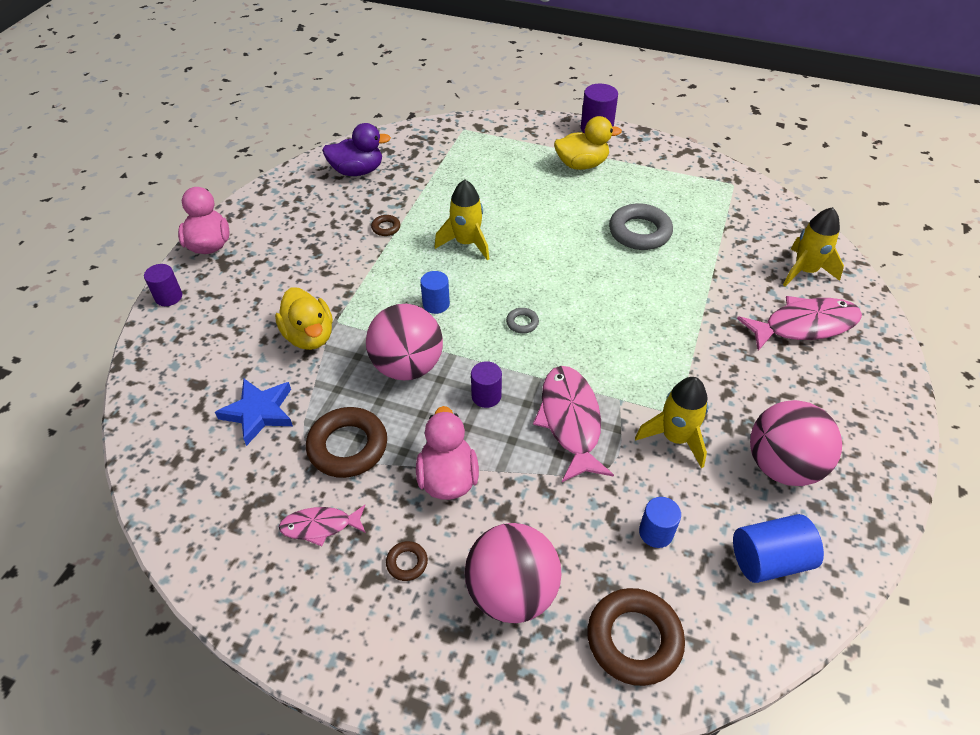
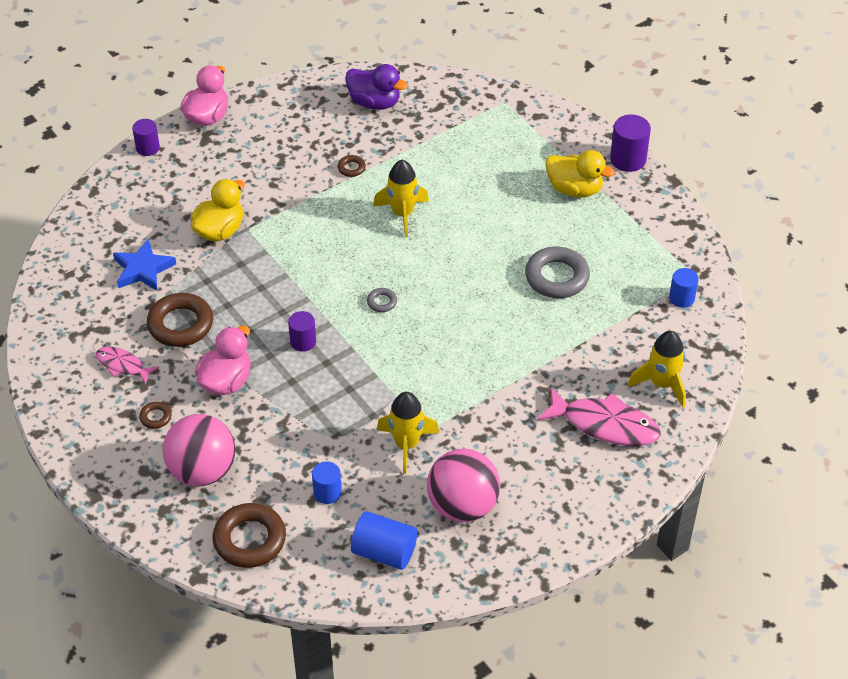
camera: 35 degrees right, 0 degrees up
yellow duck [275,287,333,350] -> yellow duck turned 150 degrees counterclockwise [191,179,245,241]
pink ball [366,304,443,380] -> none
blue cylinder [421,271,450,314] -> blue cylinder moved to [669,268,699,308]
pink fish [533,366,614,482] -> none

